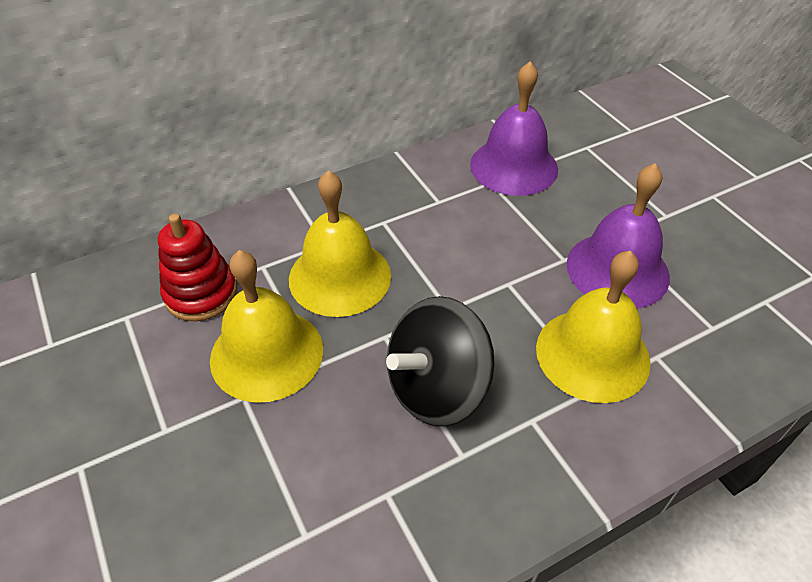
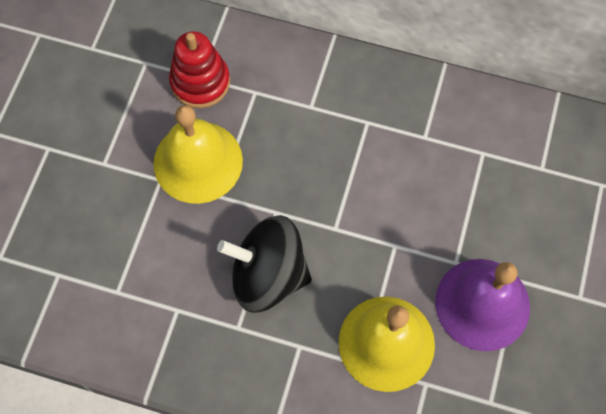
camera: 45 degrees right, 20 degrees up
yellow bell [289,171,391,317] -> none
purple bell [470,62,558,196] -> none

